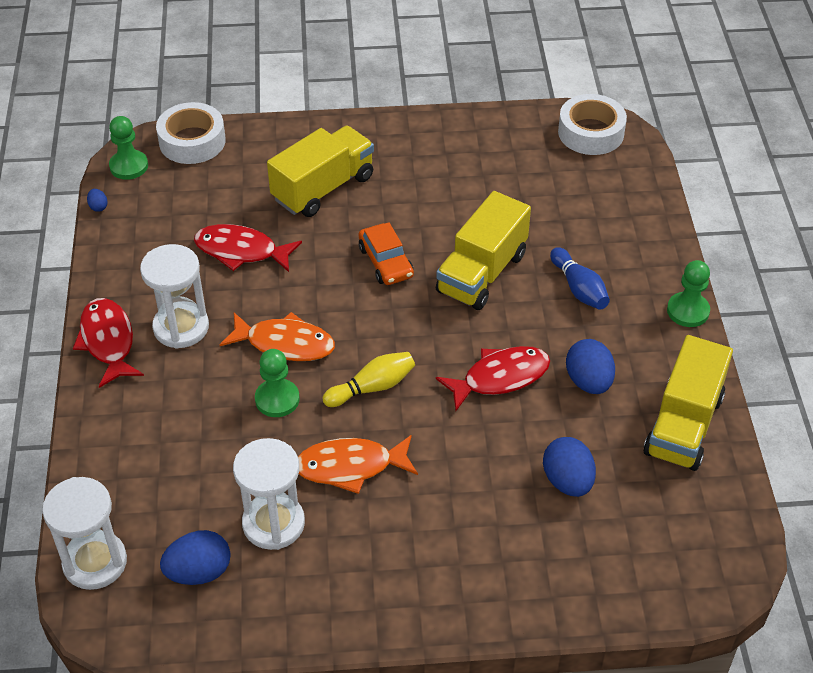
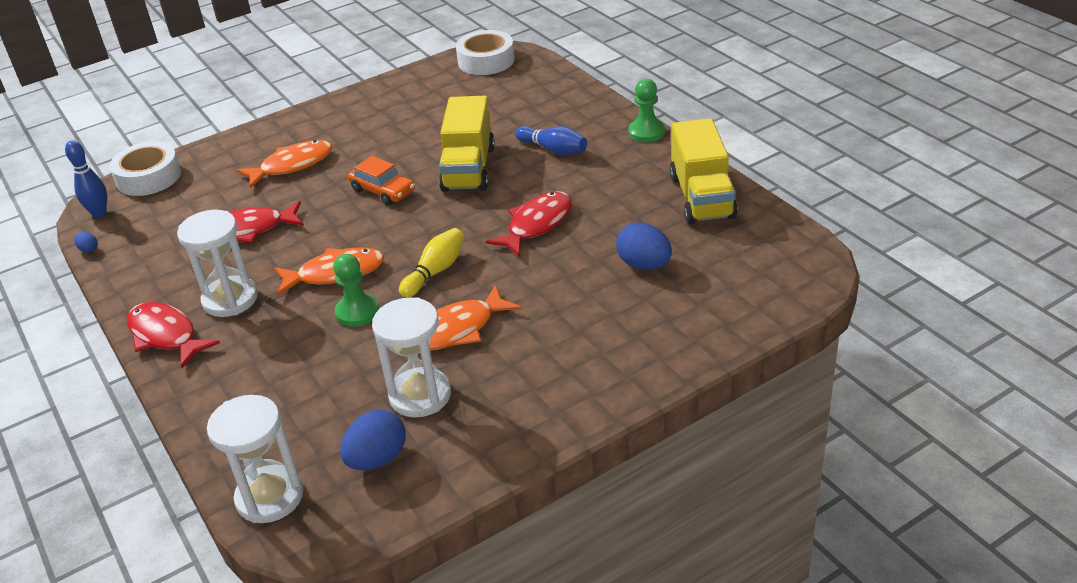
camera: 25 degrees left, 10 degrees down
green pawn [109,116,148,180] -> blue bowling pin [65,140,107,218]
yellow truck [267,126,374,217] -> orange fish [236,140,332,189]
blue egg [566,339,615,394] -> none

